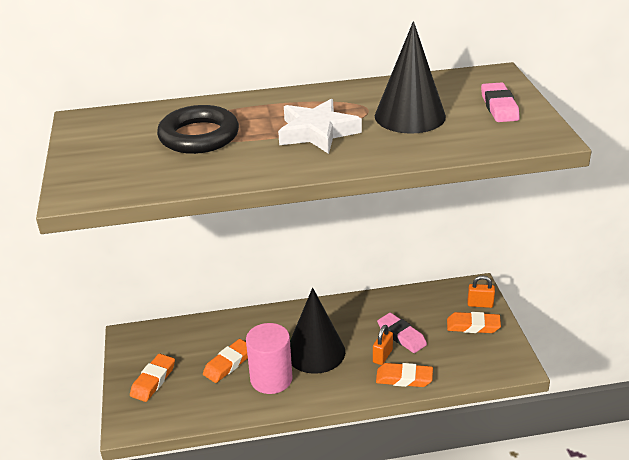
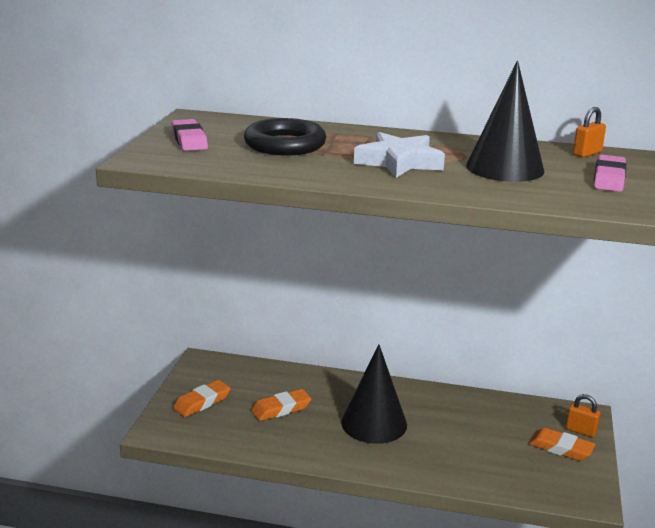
camera: 20 degrees right, 10 degrees down
pink cylinder [246,323,293,394] -> none
orange padlock [373,325,393,365] -> orange padlock moved to [573,107,606,157]
orange eraser [376,363,433,387] -> none
pink eraser [377,313,427,353] -> pink eraser moved to [171,119,208,151]

